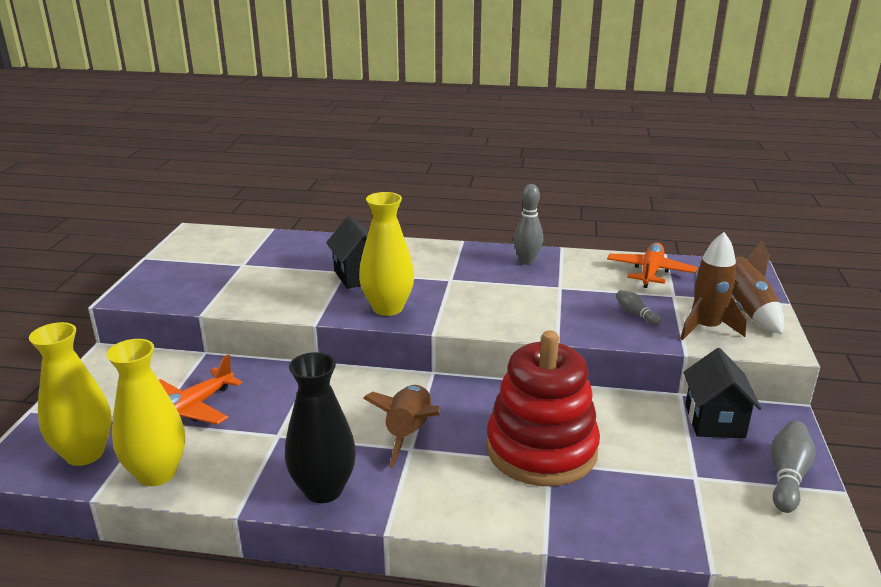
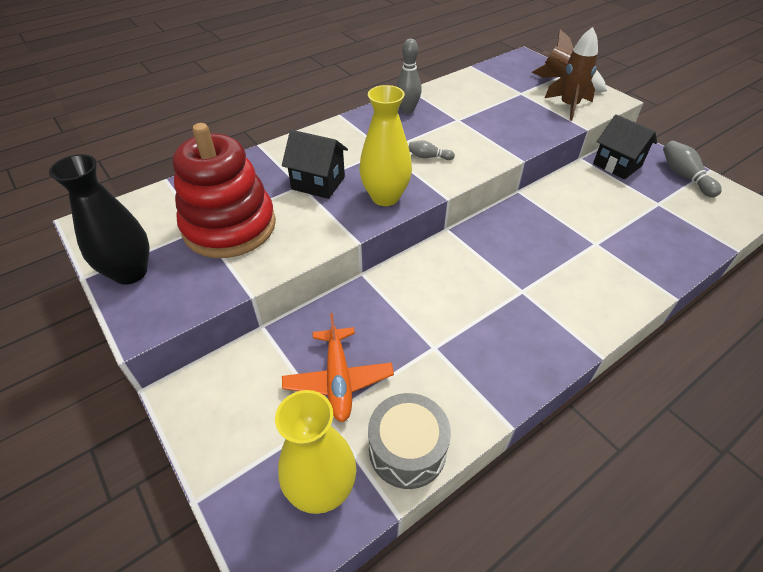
camera: 45 degrees left, 20 degrees up
yellow vase [106,339,185,486] -> grey drum [368,393,451,489]
black vase [285,352,356,503] -> black vase moved to [49,154,150,285]
brown rocket [363,385,441,468] -> none
red stacking toy [486,330,600,486] -> red stacking toy moved to [172,123,276,258]
orange plane [607,243,698,288] -> none
grey bowling pin [616,290,661,325] -> grey bowling pin moved to [409,140,455,160]

